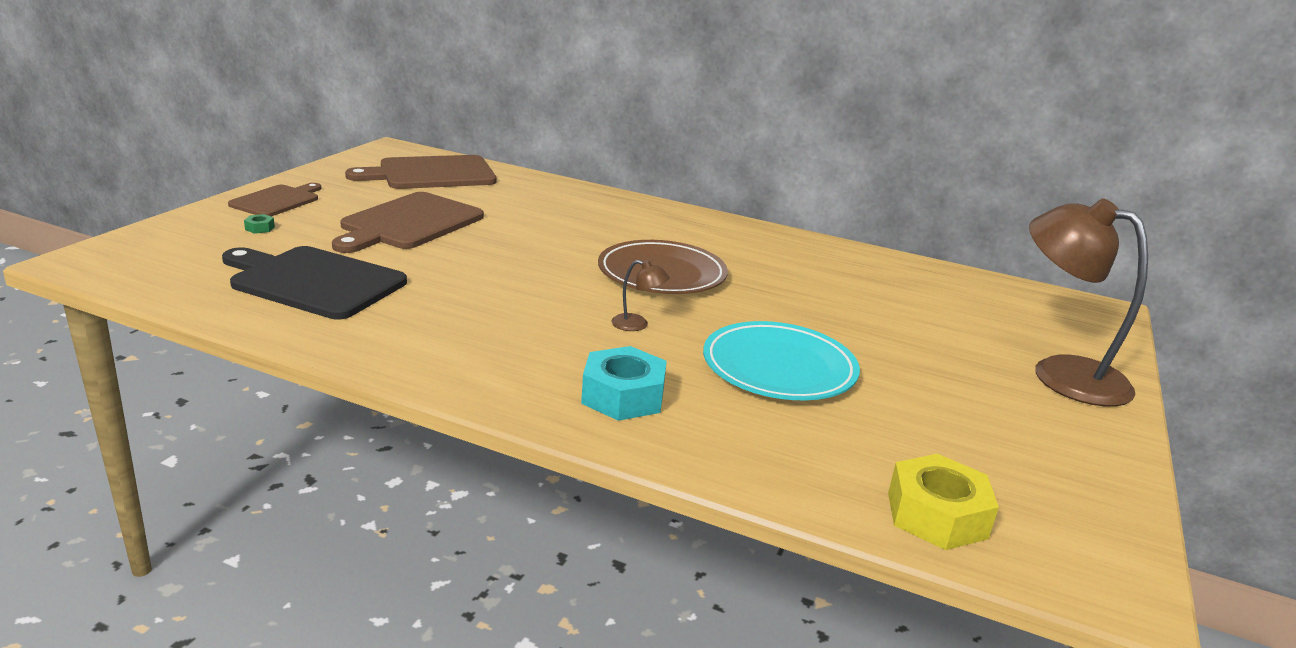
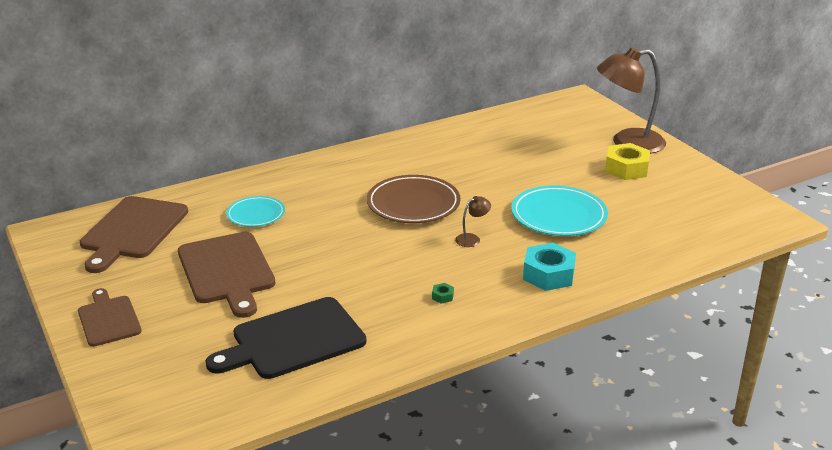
camera: 50 degrees left, 5 degrees up
green nut [244,214,275,234] -> green nut moved to [432,283,454,304]
yellow nut [888,454,999,550] -> yellow nut moved to [605,143,650,180]
none -> turquoise plate [226,196,285,227]

